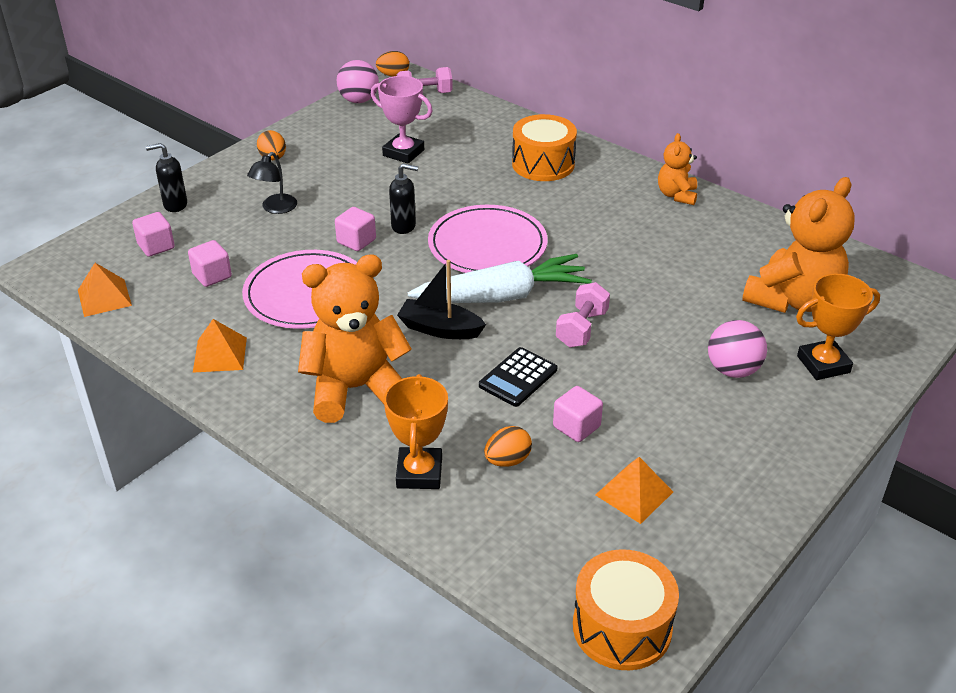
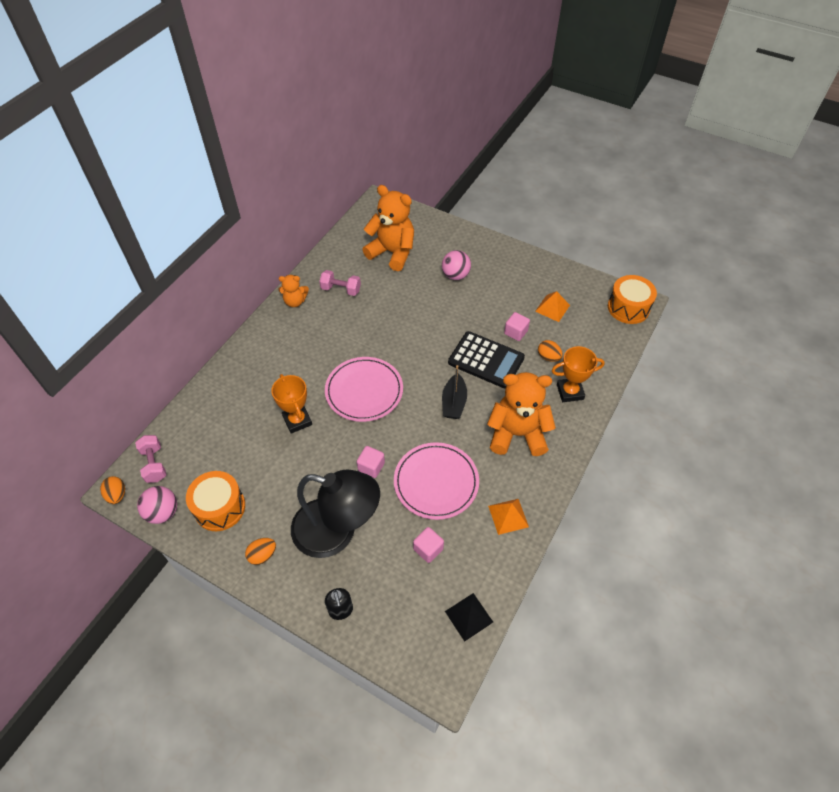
camera: 100 degrees left, 15 degrees up
orange pyramid [78,263,132,317] -> black pyramid [445,593,493,642]
pink cube [132,212,175,257] -> none
black lamp [247,152,297,214] -> black lamp [291,470,380,558], size x2.38
orange teddy bear [298,254,412,423] -> orange teddy bear turned 120 degrees clockwise [487,372,556,456]
pink trophy [371,76,432,164] -> none
black soap dispenser [389,164,418,234] -> none
white carrot [408,254,592,303] -> none
black calculator [479,347,557,407] -> black calculator [448,331,525,388], size x1.67
orange drum [512,114,577,181] -> orange drum moved to [186,471,245,531]
pink dumbbell [556,282,610,347] -> pink dumbbell moved to [319,270,361,296]
orange trophy [796,274,880,380] -> orange trophy moved to [271,374,312,434]

